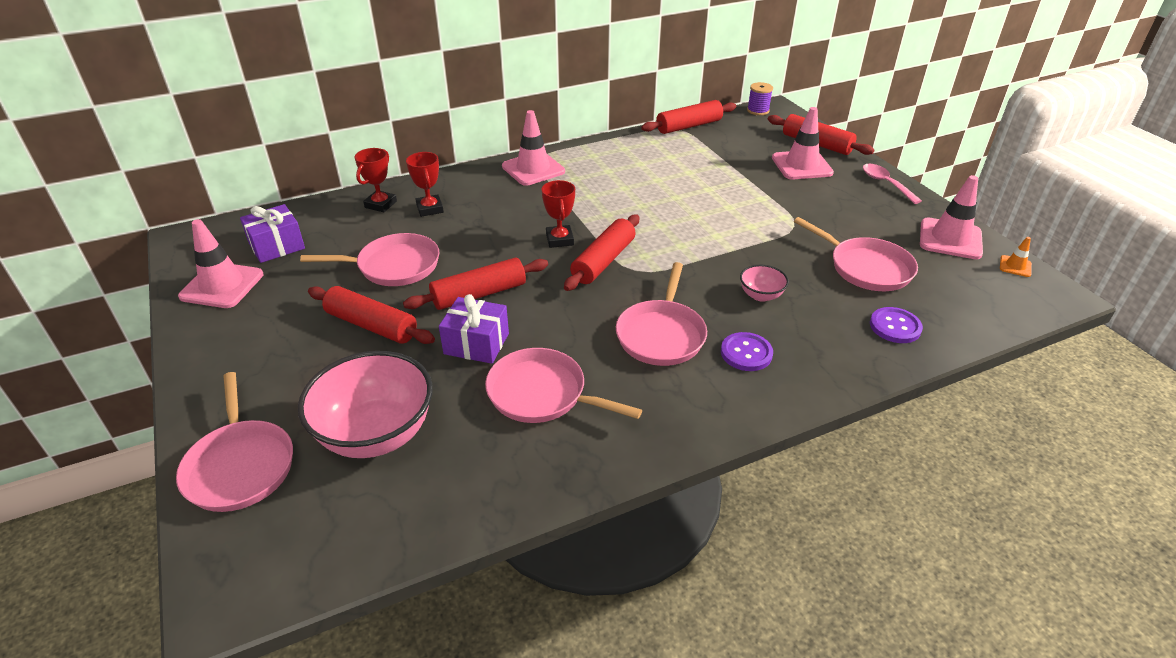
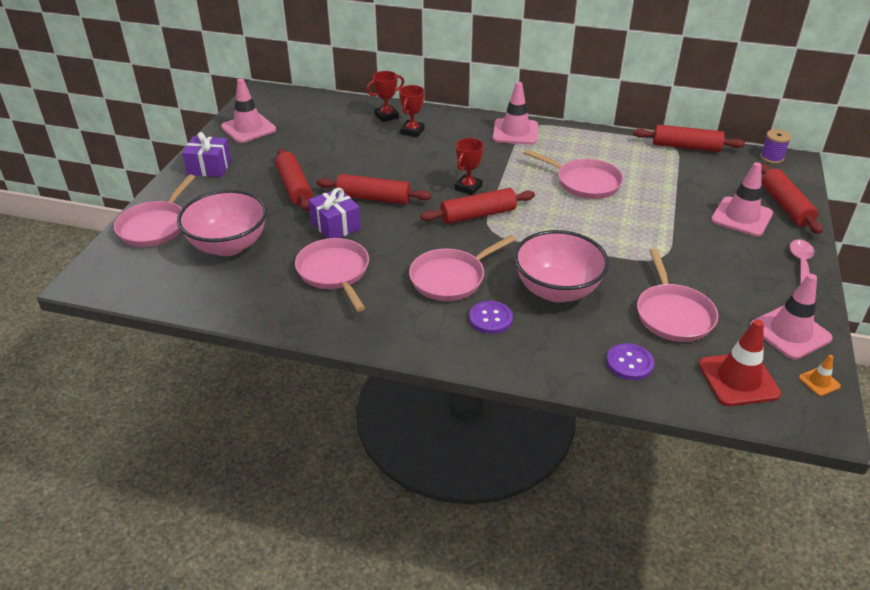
camera: 40 degrees right, 0 degrees up
purple gift [240,204,305,263] -> purple gift moved to [182,132,231,177]
pink pan [300,233,439,286] -> pink pan moved to [524,149,623,199]
pink bowl [740,265,789,302] -> pink bowl [514,230,609,302], size x2.16
none -> red traffic cone [698,319,781,406]

